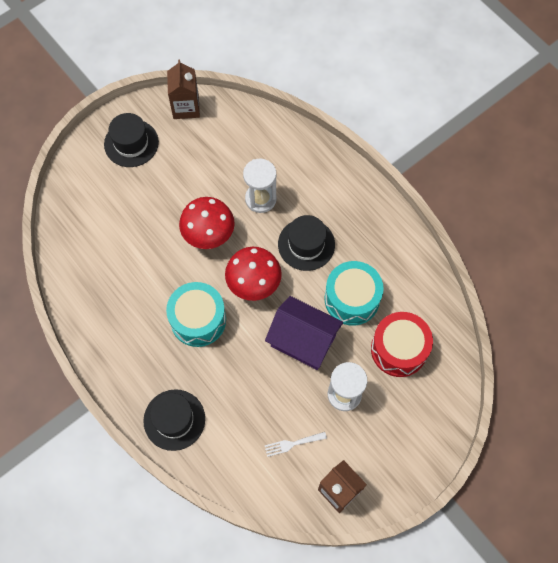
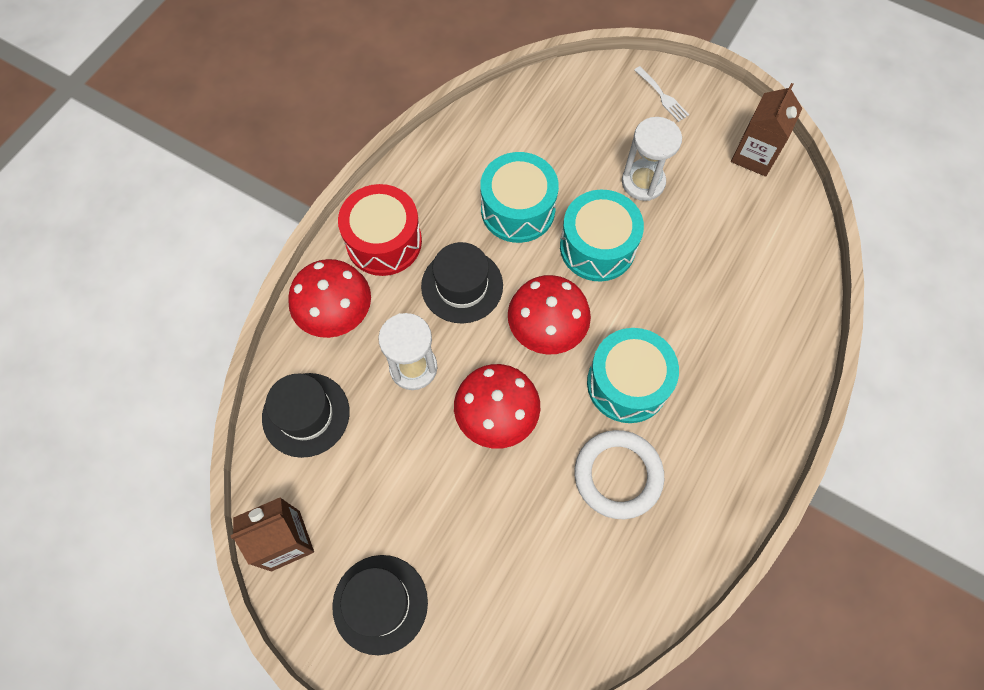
camera: 110 degrees left, 0 degrees up
black hat [143,389,205,451] -> black hat moved to [262,373,350,458]
purple house [265,296,343,370] -> turquoise drum [560,190,644,281]
white fork [265,432,327,457] -> white fork moved to [634,66,689,122]
red drum [371,312,433,377] -> red drum moved to [338,184,422,276]
none -> red mushroom [288,259,371,338]
none -> white ring [575,430,664,519]

